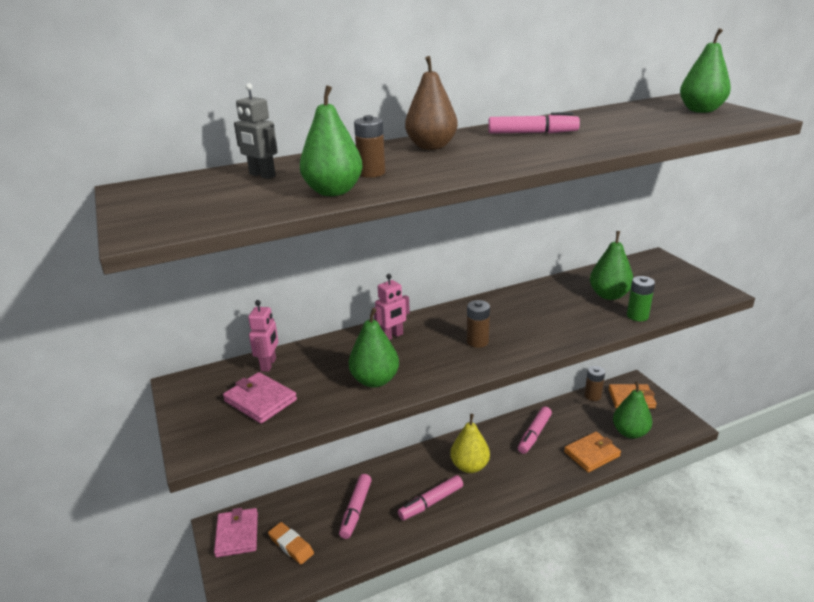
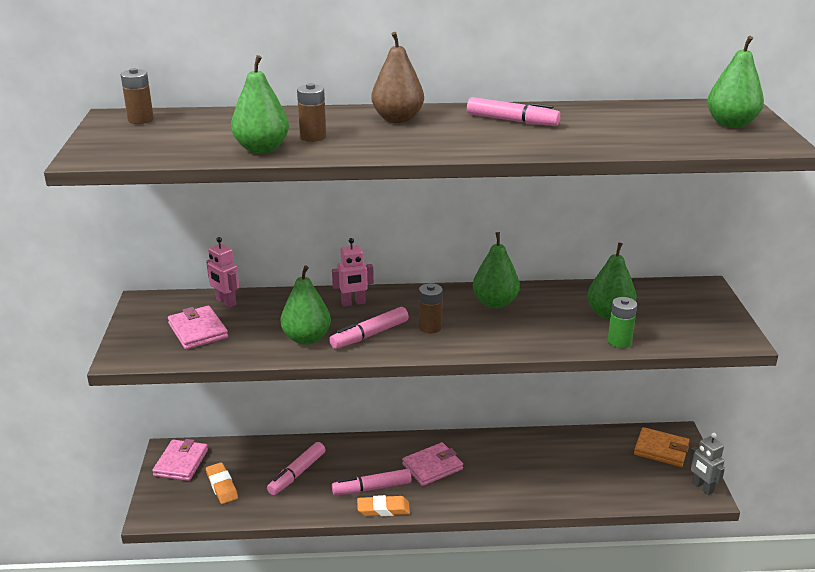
camera: 20 degrees right, 0 degrees up
grey robot [234,83,278,179] -> grey robot moved to [689,433,725,495]
pink robot [248,300,279,372] -> pink robot turned 105 degrees clockwise [206,237,239,308]
yellow pear [450,414,490,473] -> pink wallet [402,442,463,486]
pink marker [518,407,552,454] -> pink marker moved to [329,307,409,349]
orange wallet [564,432,621,472] -> none
brown battery [585,366,605,401] -> brown battery moved to [121,68,154,124]
green pear [613,381,652,439] -> green pear moved to [473,232,520,308]
none -> orange eraser [357,495,410,516]

